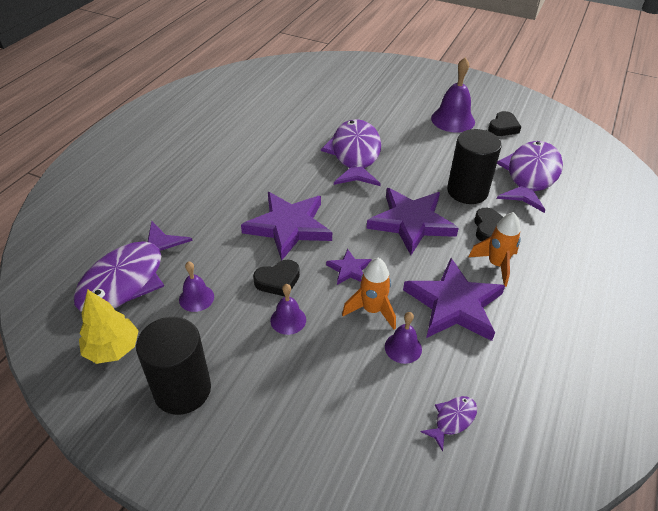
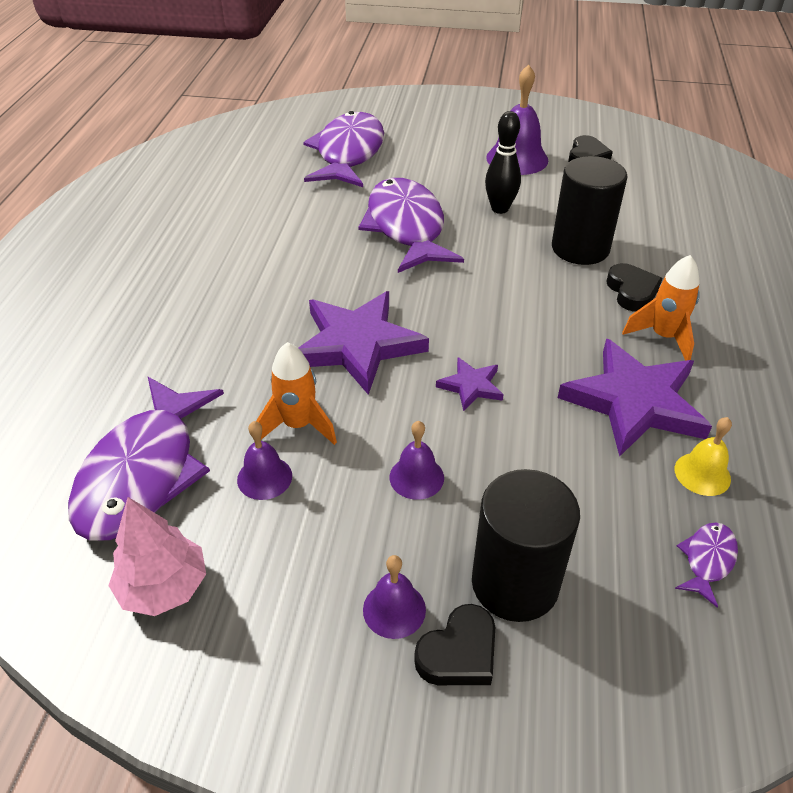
camera: 15 degrees left, 0 degrees up
yellow tree [79,290,139,364] -> pink tree [108,497,206,616]
black cylinder [136,317,211,415] -> black cylinder moved to [472,469,580,622]
black heart [253,260,300,296] -> black heart moved to [414,604,495,685]
orange rocket [342,258,396,330] -> orange rocket moved to [256,342,337,445]
purple star [366,188,459,255] -> none
purple bell [385,312,422,364] -> purple bell moved to [363,555,426,639]
purple fish [497,141,563,213] -> purple fish moved to [303,111,384,187]
none -> black bowling pin [485,111,521,214]
none -> yellow bell [675,417,732,496]

